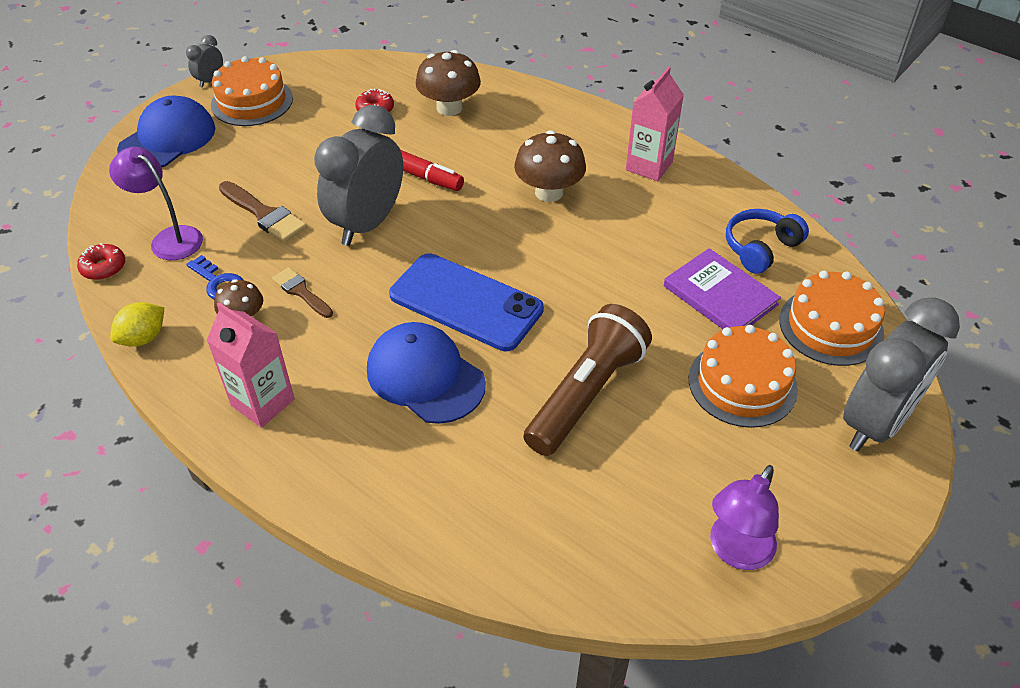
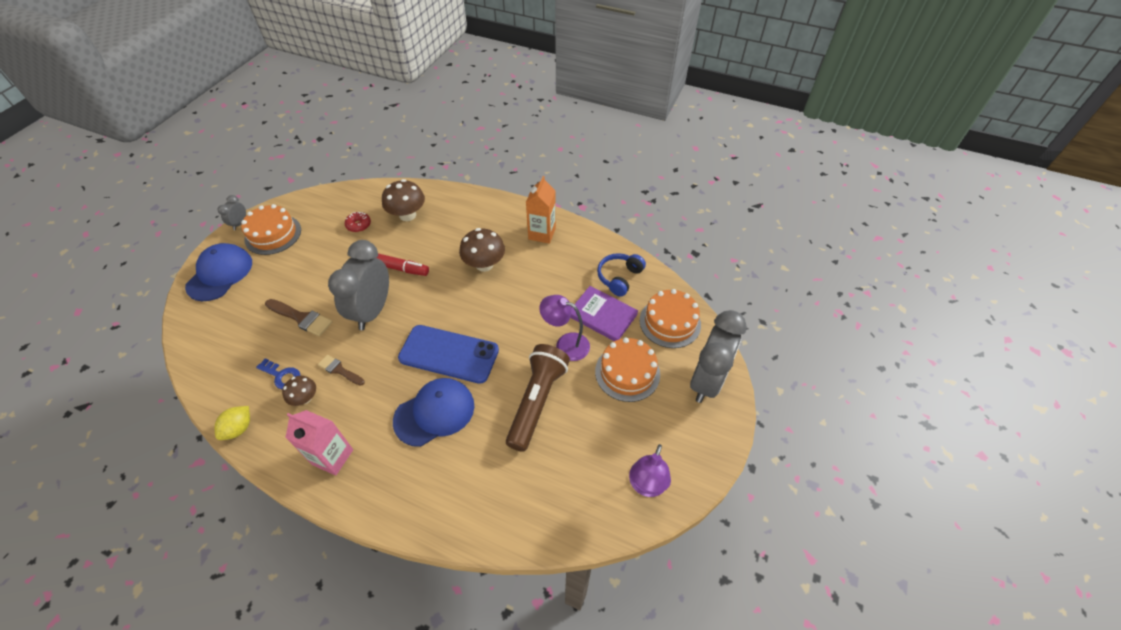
camera: 15 degrees left, 5 degrees up
red donut [77,243,125,280] -> none
purple lamp [109,147,203,260] -> purple lamp moved to [539,295,590,361]
blue cap [367,322,486,424] -> blue cap turned 120 degrees clockwise [393,378,474,447]
pink carton [626,67,684,181] -> orange carton [526,176,556,244]

